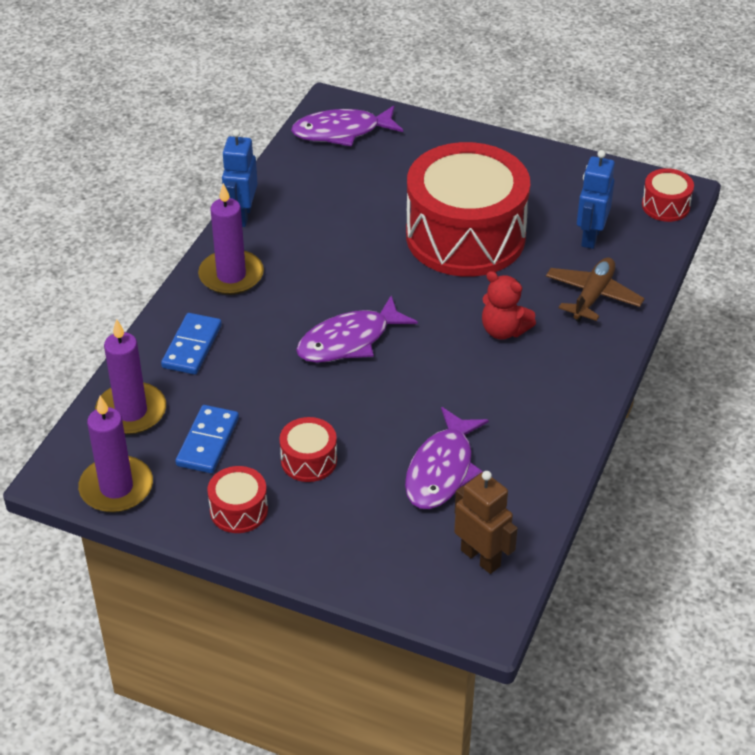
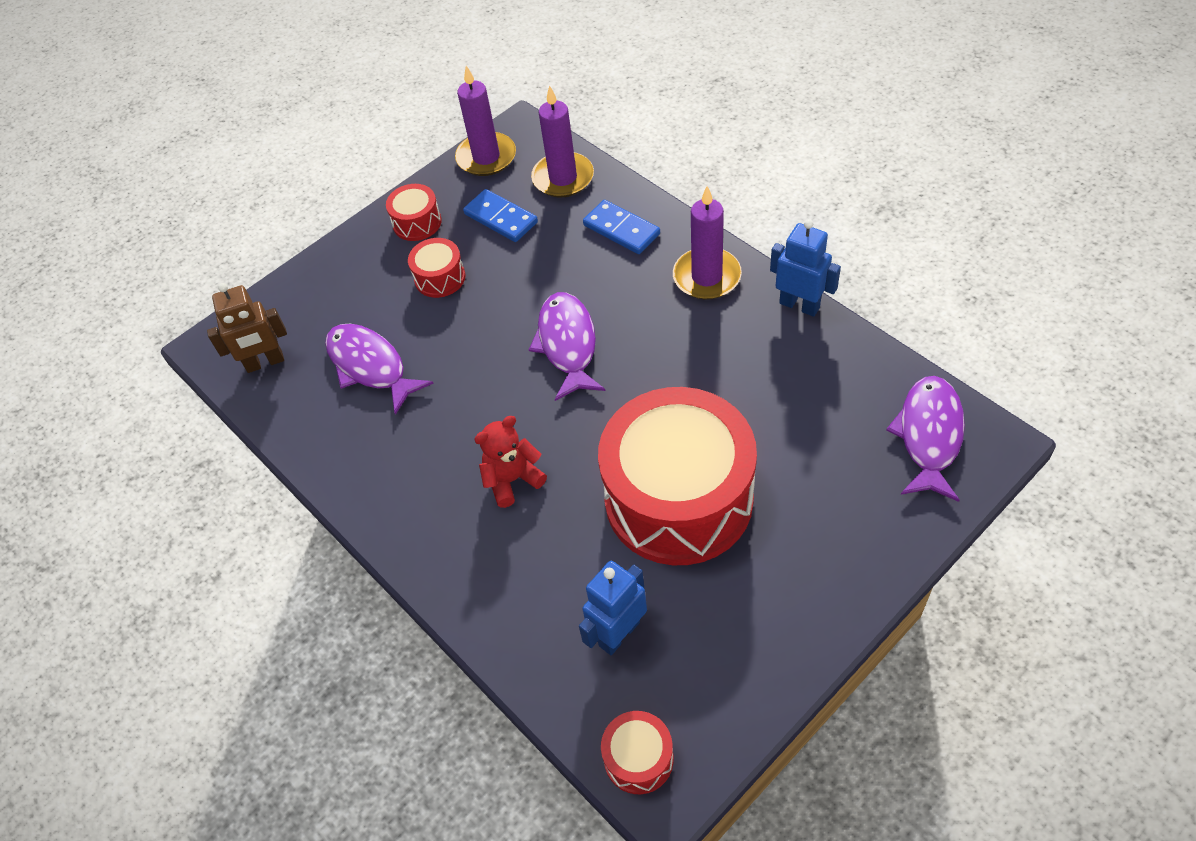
camera: 120 degrees right, 10 degrees up
brown plane [546,257,645,322] -> none
blue robot [577,150,615,249] -> blue robot turned 90 degrees counterclockwise [579,561,647,655]

